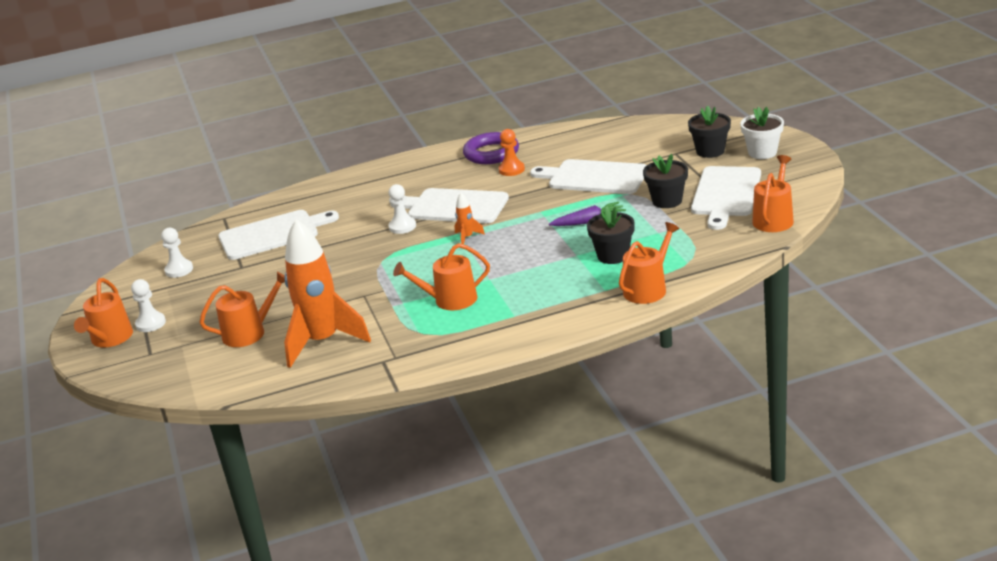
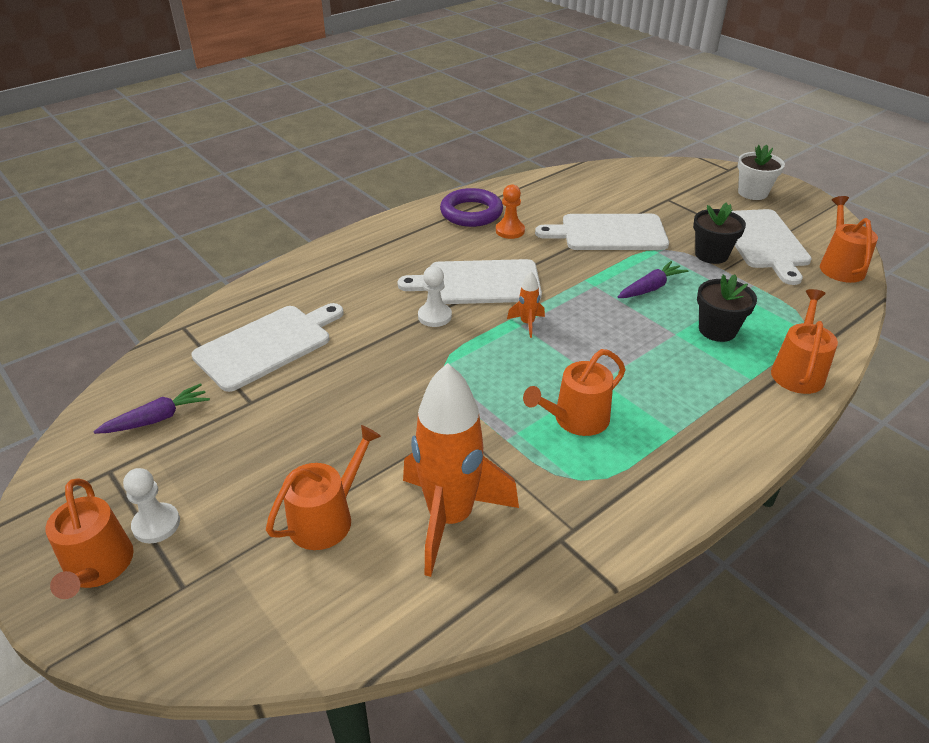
camera: 25 degrees left, 10 degrees up
white pawn [161,228,193,278] -> purple carrot [93,383,210,434]
black flower pot [688,105,731,158] -> none

